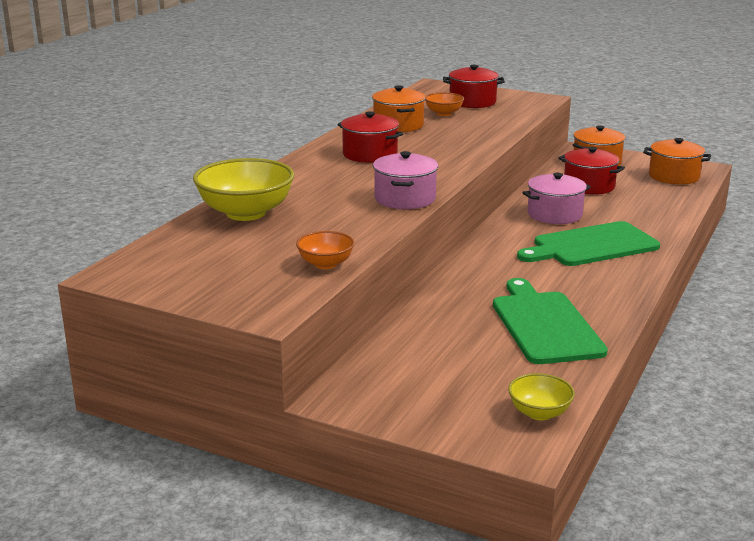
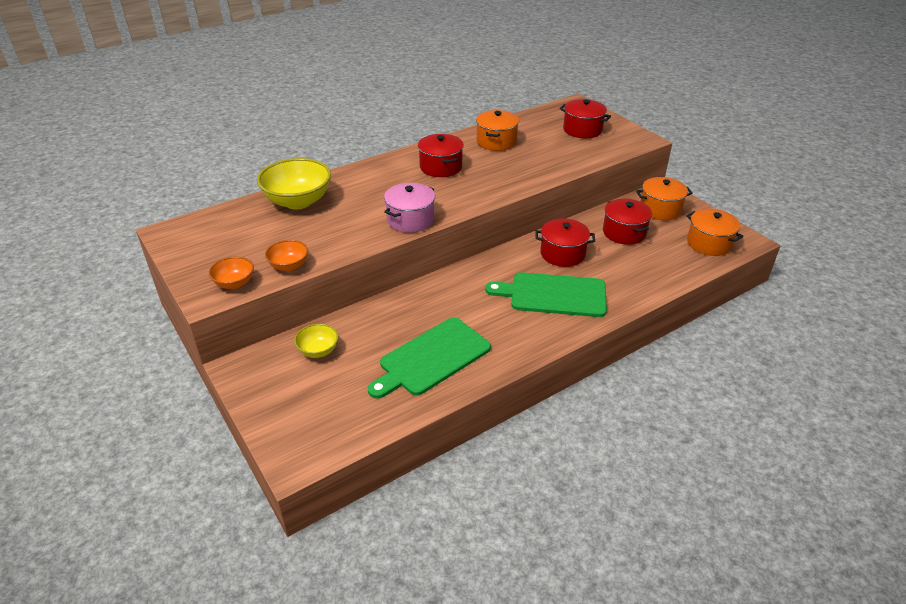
camera: 30 degrees right, 15 degrees up
orange bowl [425,92,464,116] -> orange bowl moved to [209,256,254,289]
green cutting board [493,278,608,364] -> green cutting board turned 150 degrees counterclockwise [368,318,491,399]
yellow bowl [508,373,575,420] -> yellow bowl moved to [294,324,339,358]
pink pot [523,173,591,224] -> red pot [535,218,595,267]

